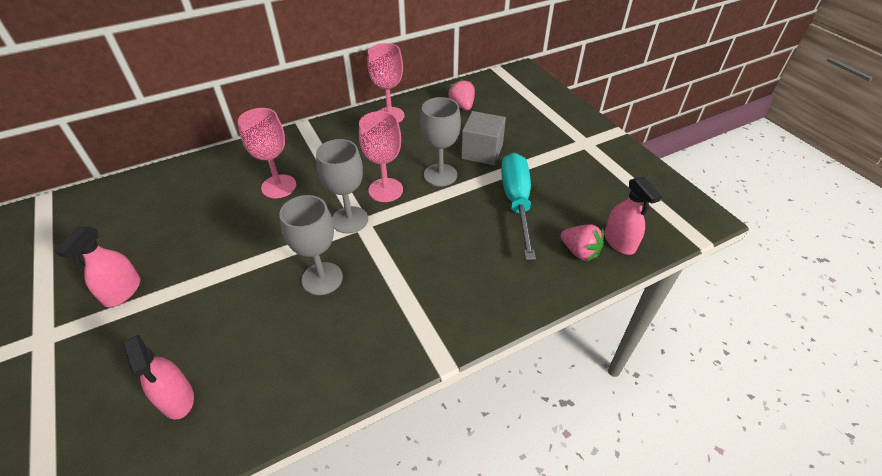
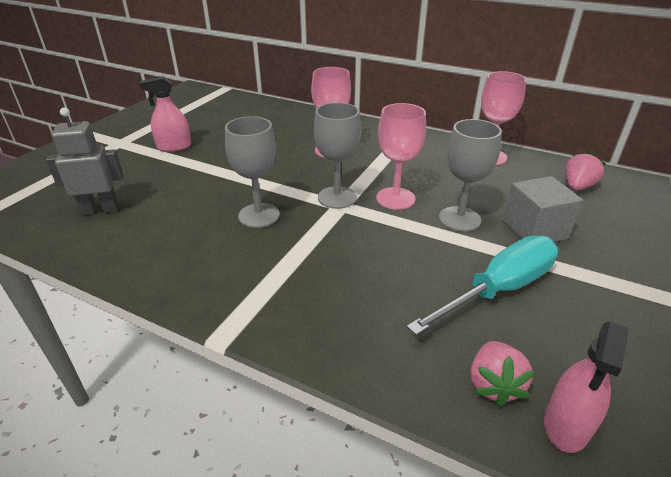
camera: 55 degrees right, 10 degrees down
pink spray bottle [123,334,194,420] -> grey robot [46,107,124,215]

